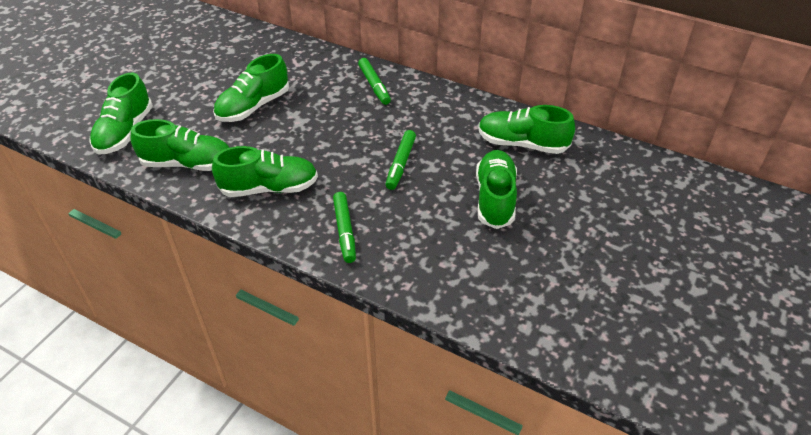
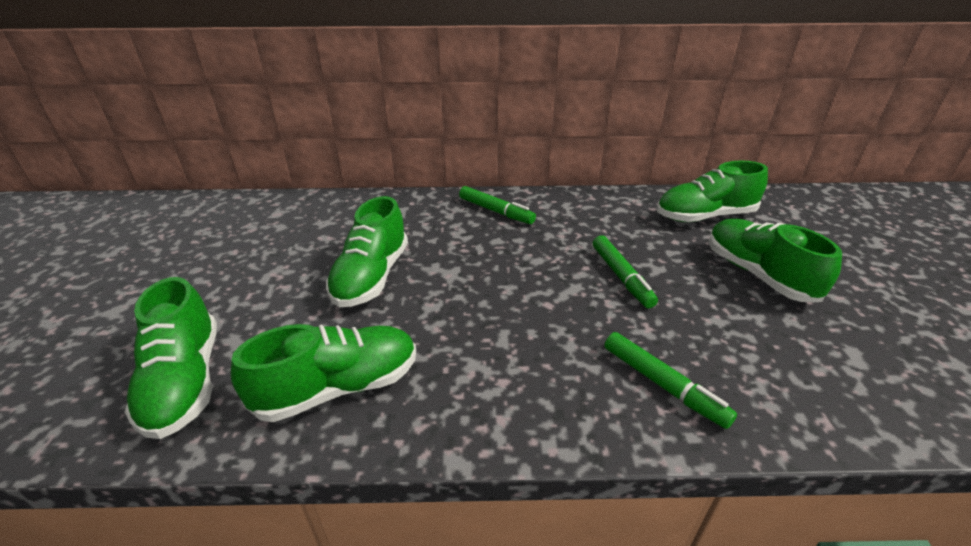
camera: 30 degrees left, 10 degrees down
green shoe [212,146,318,197] -> none

